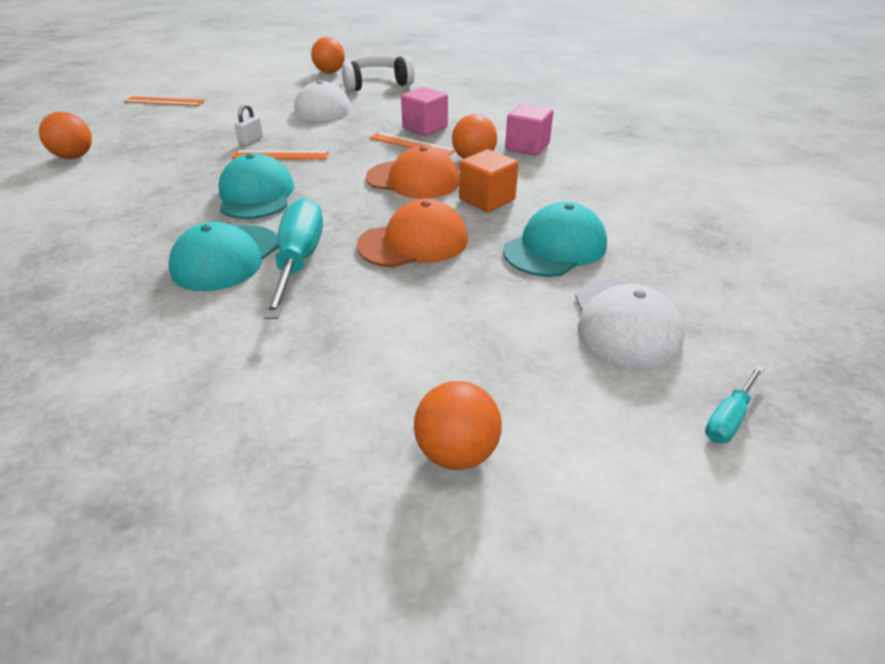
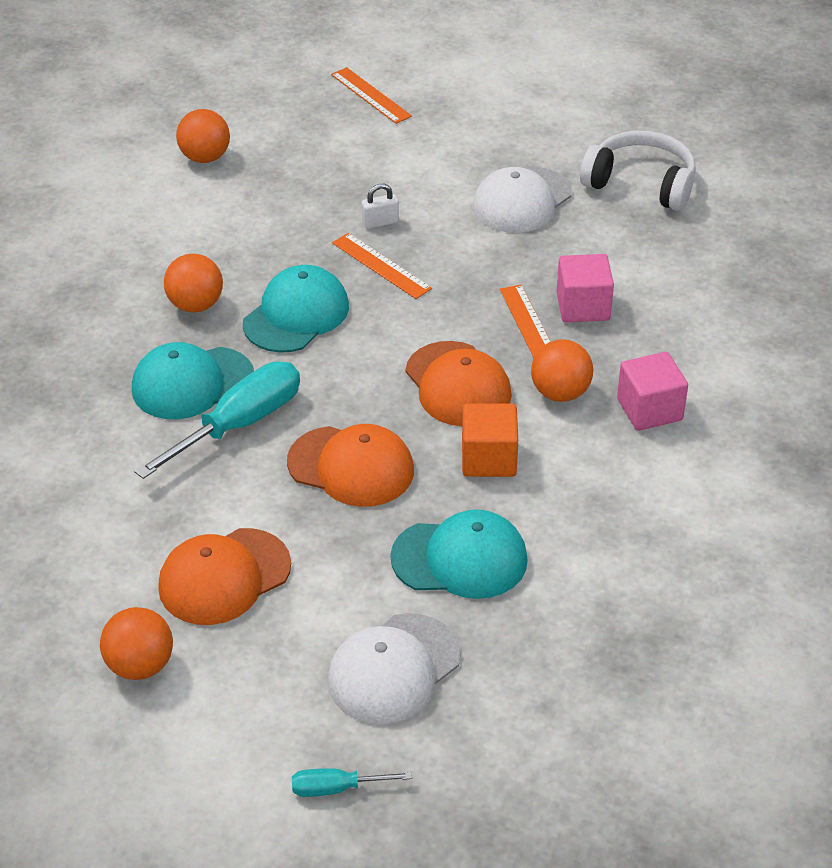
camera: 45 degrees right, 5 degrees up
orange ball [311,37,345,73] -> orange ball moved to [164,254,223,312]
none -> orange cap [158,528,291,625]

